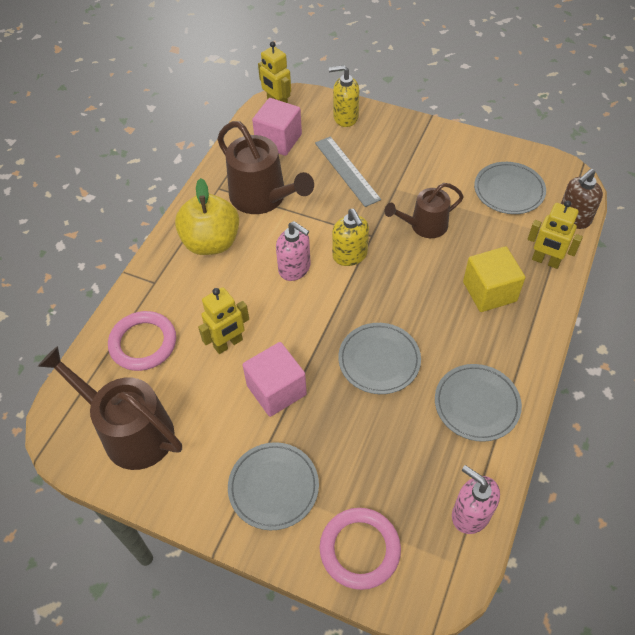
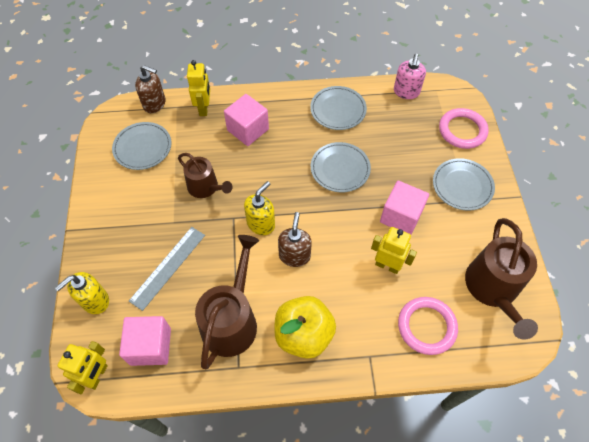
camera: 120 degrees left, 5 degrees up
pink soap dispenser [276,221,311,281] -> brown soap dispenser [278,212,312,267]
yellow soap dispenser [329,65,359,127] -> yellow soap dispenser turned 75 degrees clockwise [55,272,109,314]
yellow cube [463,247,525,312] -> pink cube [224,94,269,146]

